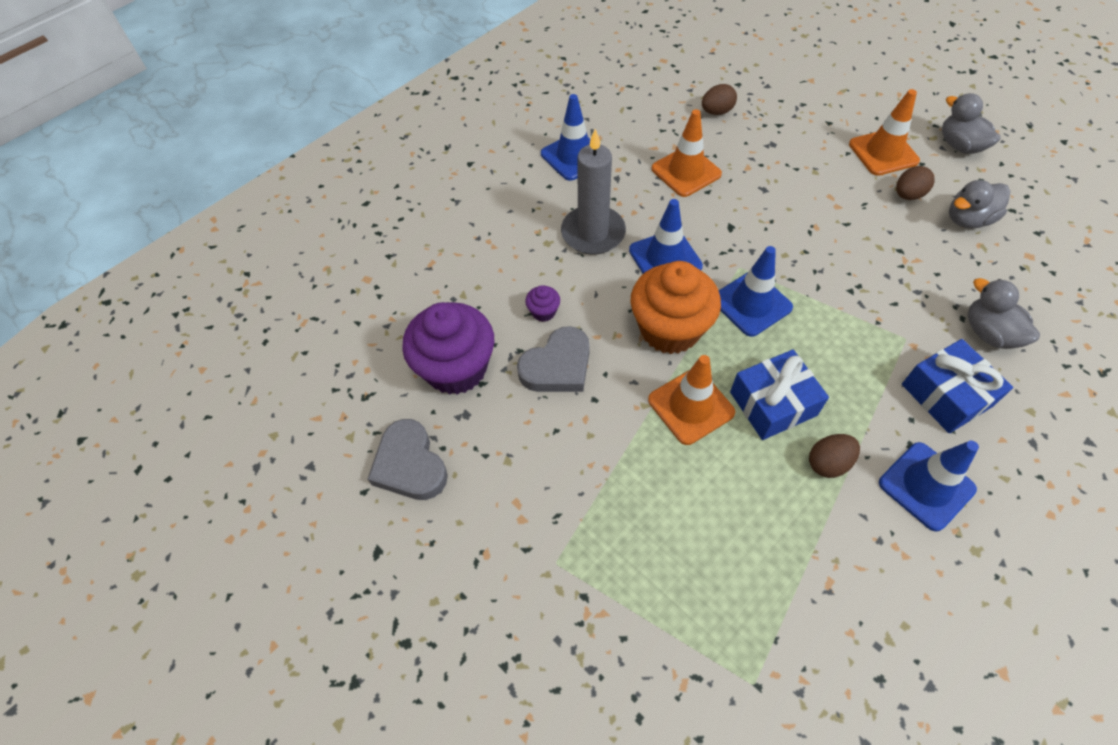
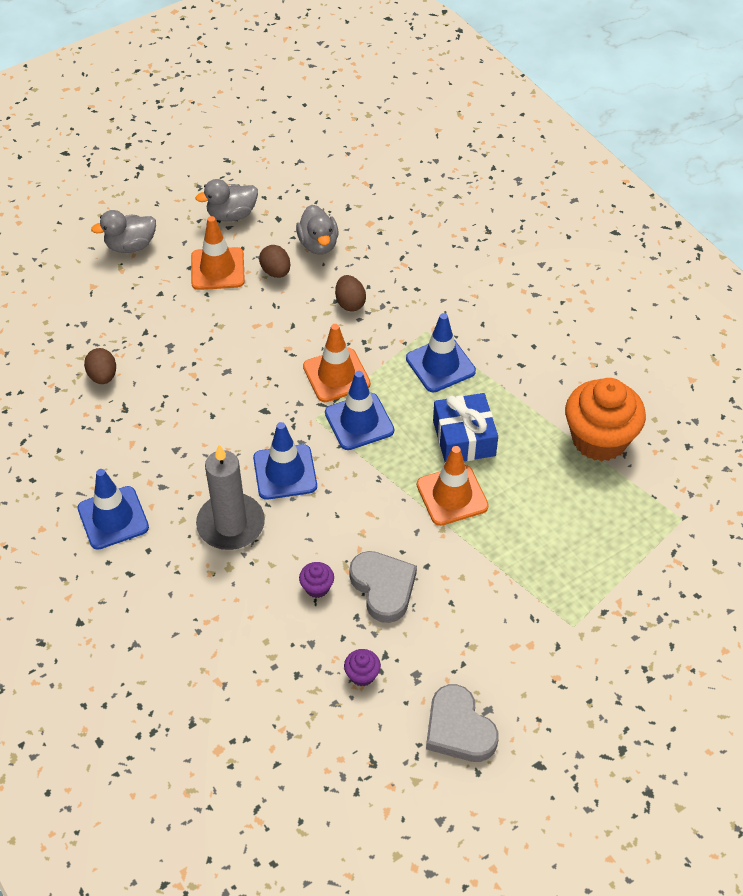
camera: 80 degrees left, 5 degrees down
grey heart [368,419,448,500] -> grey heart turned 75 degrees clockwise [426,684,498,762]
purple cupcake [402,302,494,395] -> purple cupcake [344,649,381,686], size x0.41
orange cupcake [630,261,721,354] -> orange cupcake moved to [565,378,646,461]
orange traffic cone [652,109,722,197] -> orange traffic cone moved to [303,324,370,402]
brown egg [809,434,860,478] -> brown egg moved to [335,275,366,312]
blue traffic cone [879,441,979,531] -> blue traffic cone moved to [406,313,476,392]
blue gift [902,339,1013,433] -> none
grey duck [968,278,1040,349] -> grey duck moved to [91,210,156,253]

